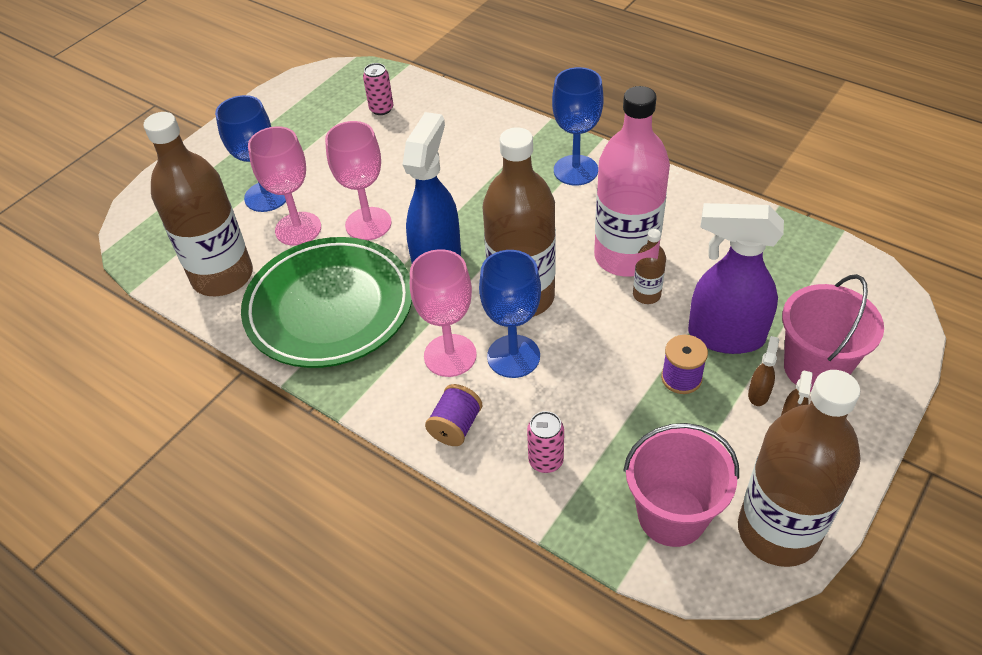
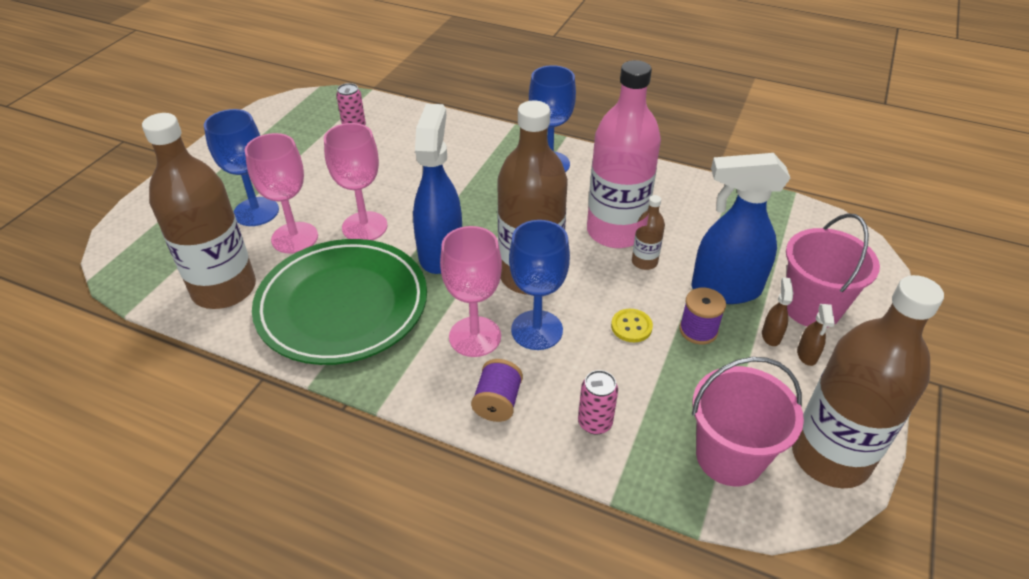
camera: 15 degrees left, 5 degrees down
purple spray bottle [688,203,784,354] -> blue spray bottle [692,153,790,304]
none -> yellow button [611,309,653,342]

